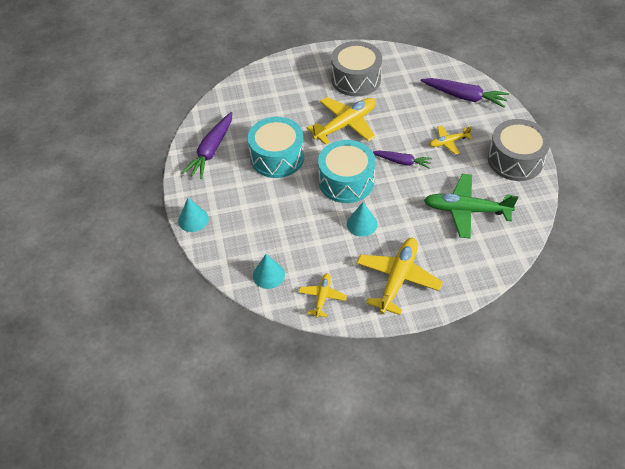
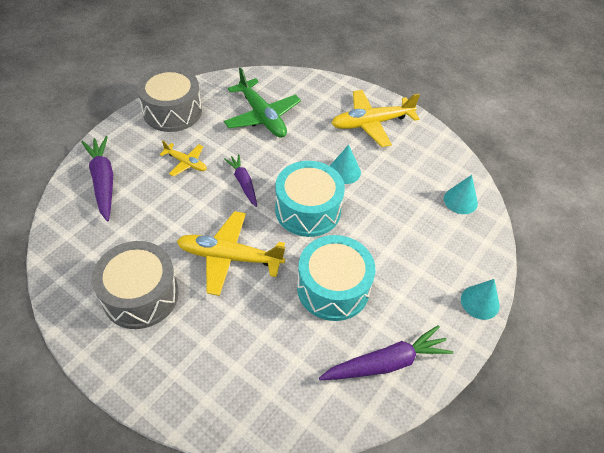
camera: 135 degrees left, 0 degrees up
yellow plane [299,273,347,318] -> none

